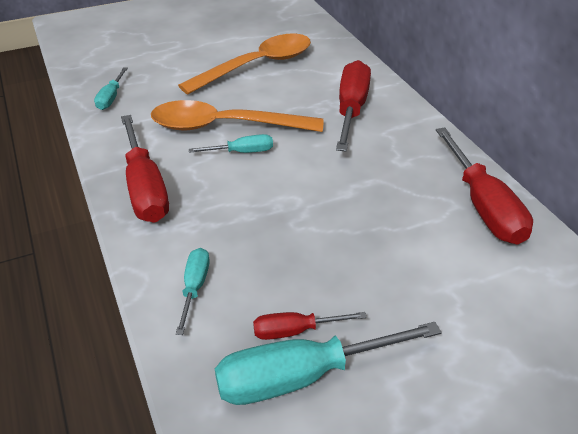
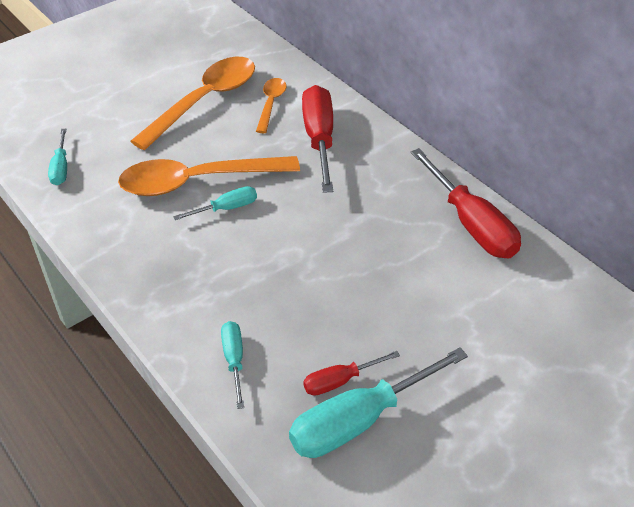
camera: 15 degrees left, 5 degrees up
red screwdriver [121,115,169,223] -> none
none -> orange spoon [256,78,287,133]

